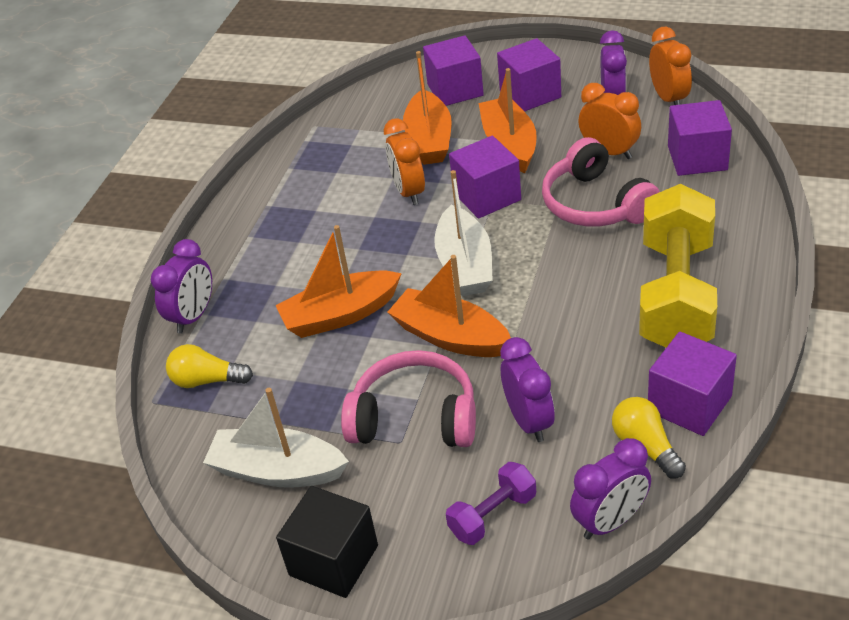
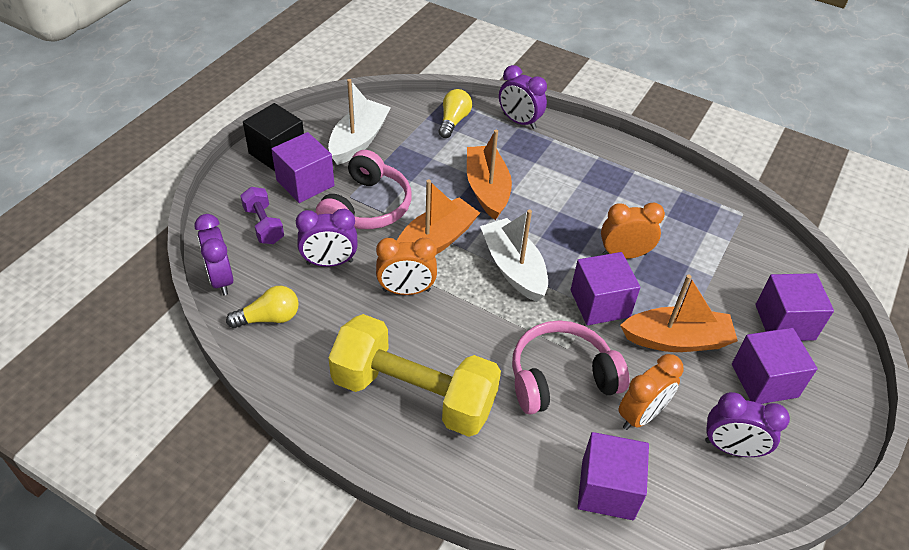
camera: 95 degrees right, 5 degrees up
orange boat [403,51,452,165] -> none
white boat [434,170,493,296] -> white boat turned 60 degrees clockwise [480,209,548,302]
purple cube [648,332,737,436] -> purple cube moved to [271,132,334,203]
orange clock [649,27,692,105] -> orange clock moved to [376,238,437,295]

